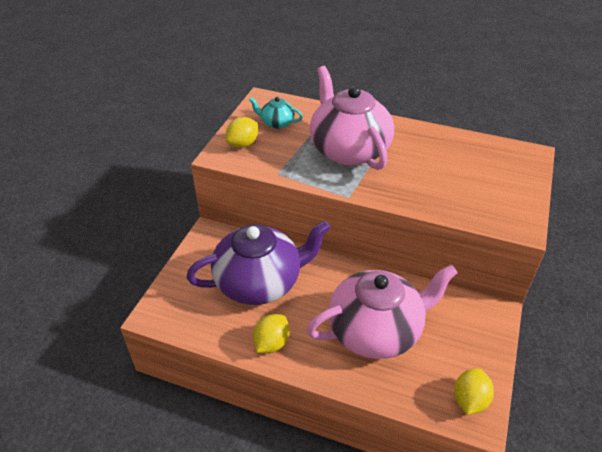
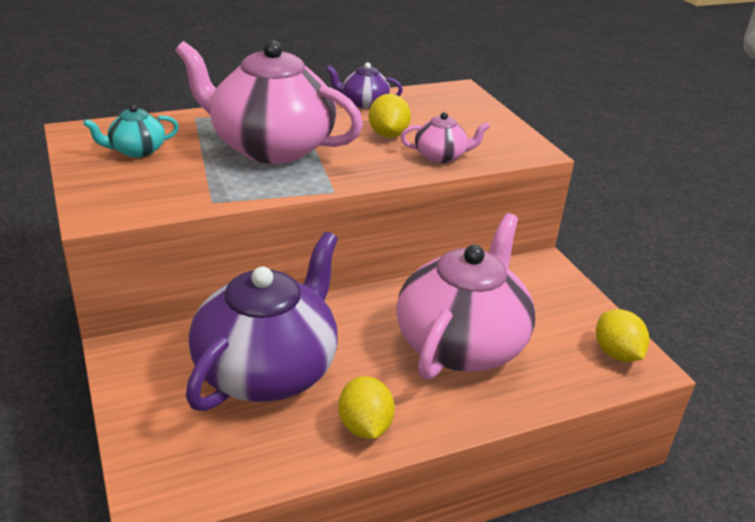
camera: 45 degrees left, 10 degrees down
yellow lemon [226,117,258,148] -> yellow lemon moved to [369,94,411,138]
none -> purple teapot [326,62,403,108]
none -> pink teapot [401,112,490,163]

